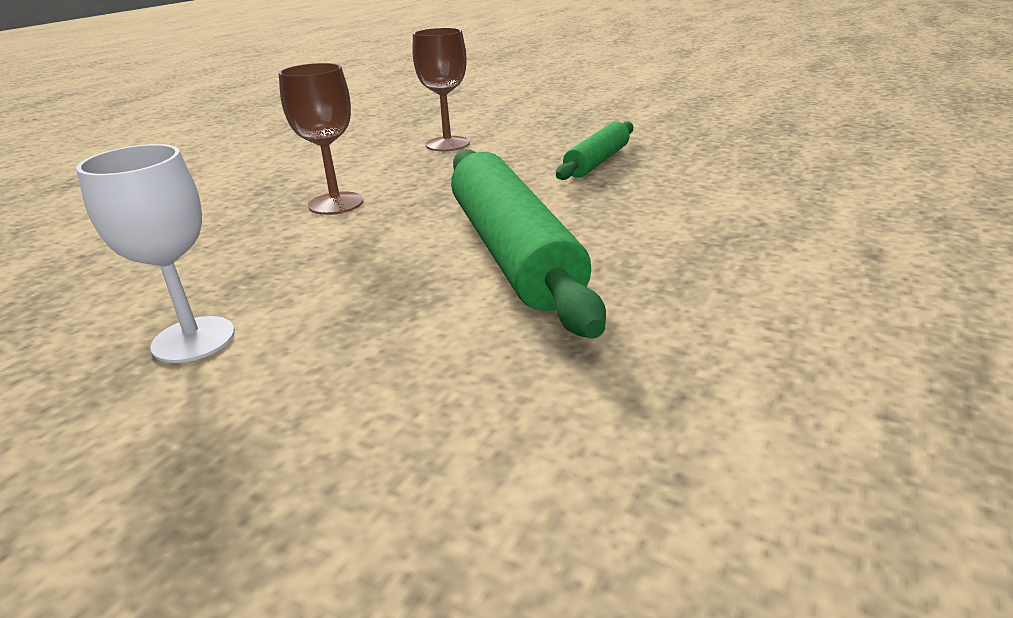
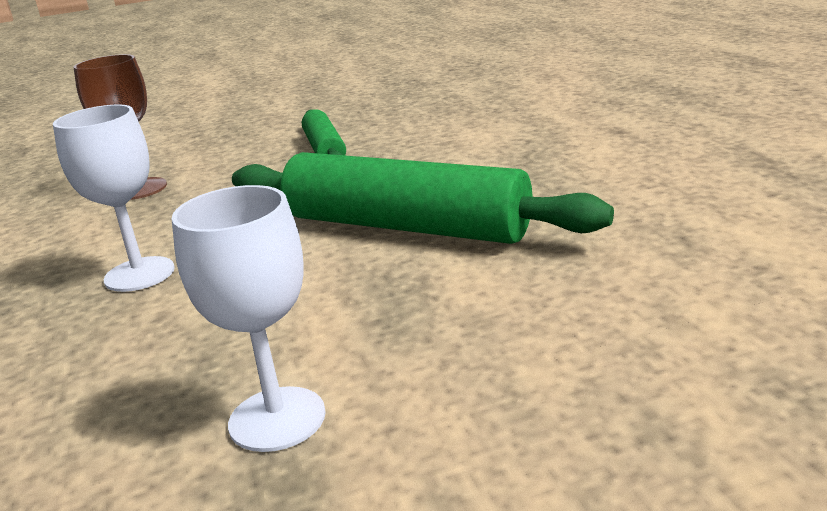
camera: 45 degrees left, 5 degrees down
brown goblet [278,63,363,215] -> white goblet [53,105,175,292]

